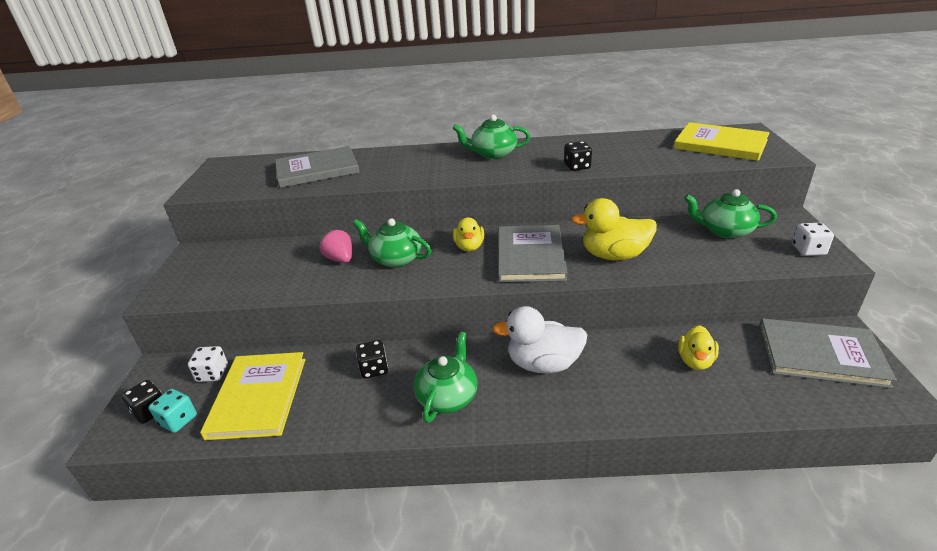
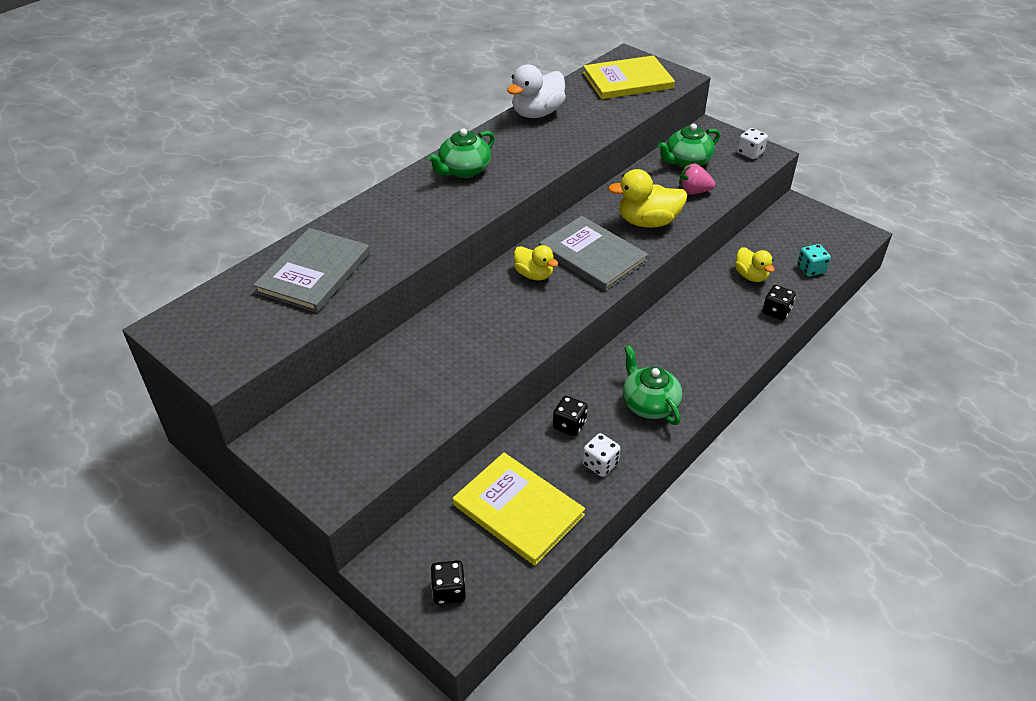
camera: 50 degrees left, 10 degrees up
turquoise dice [149,389,197,433] -> turquoise dice moved to [797,244,831,277]
white dice [188,346,228,382] -> white dice moved to [582,433,620,477]
pink strawberry [320,230,352,263] -> pink strawberry moved to [679,164,715,195]
green teapot [353,218,432,268] -> none
white duck [492,306,588,373] -> white duck moved to [507,65,566,118]
black dice [564,141,592,171] -> black dice moved to [762,285,796,321]
yellow duck [571,198,657,260] -> yellow duck turned 45 degrees clockwise [608,169,687,228]
grey book [760,318,897,388] -> none

